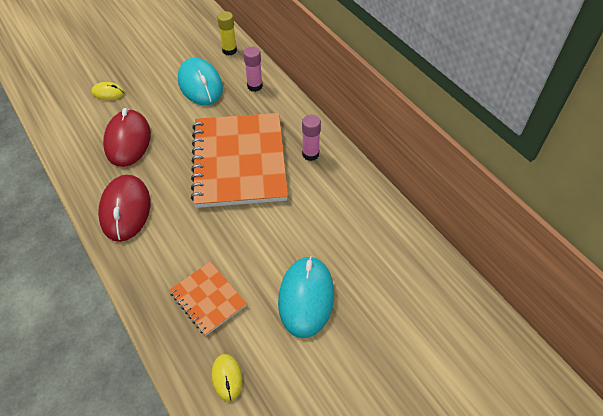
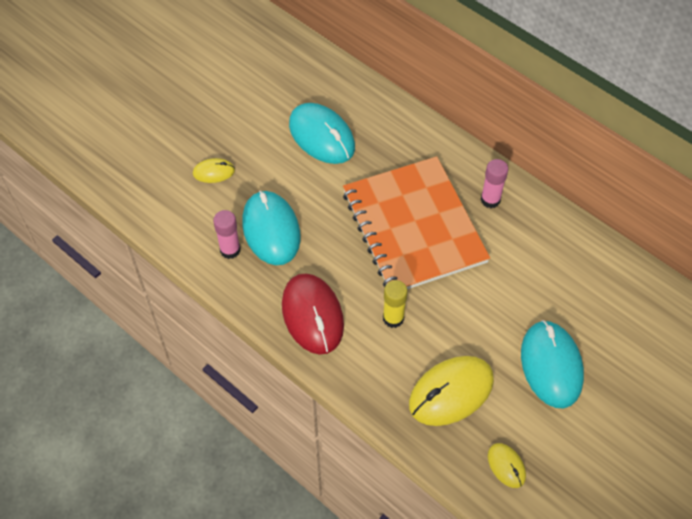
camera: 15 degrees left, 5 degrees up
red mouse [103,108,151,167] -> turquoise mouse [242,190,301,265]
orange notebook [169,262,247,336] -> yellow mouse [409,356,494,426]
yellow glue stick [217,11,237,55] -> yellow glue stick moved to [383,280,408,328]
pink glue stick [243,47,263,92] -> pink glue stick moved to [213,210,240,259]

